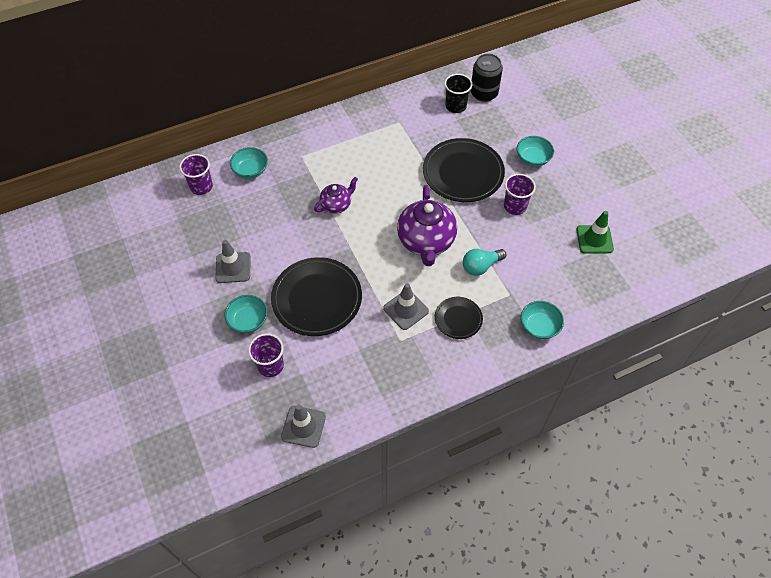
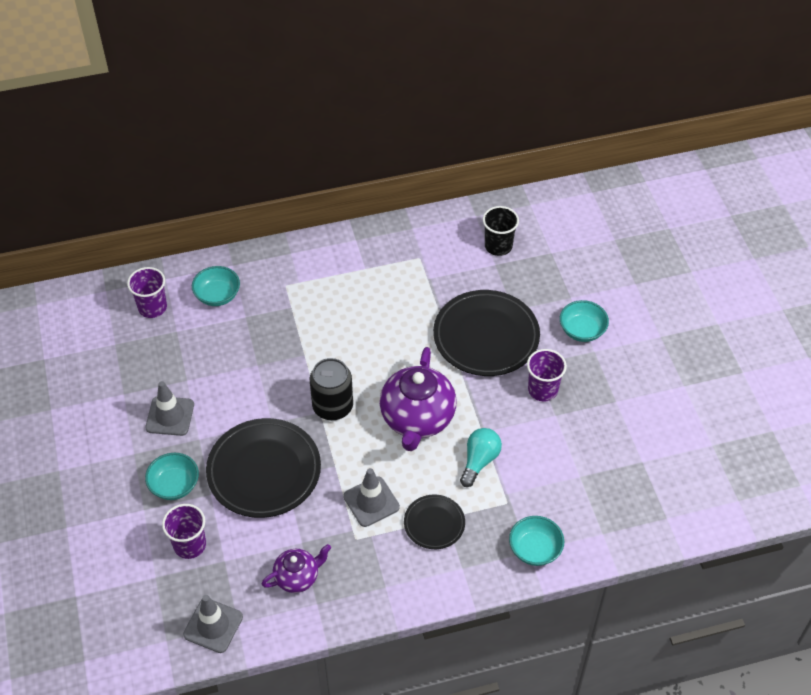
camera: 10 degrees right, 5 degrees down
purple teapot [314,177,358,213] -> purple teapot moved to [262,544,331,593]
turquoise light bulb [463,249,506,276] -> turquoise light bulb turned 135 degrees clockwise [460,428,502,487]
black can [471,54,503,102] -> black can moved to [310,358,353,420]
green traffic cone [577,211,614,254] -> none

